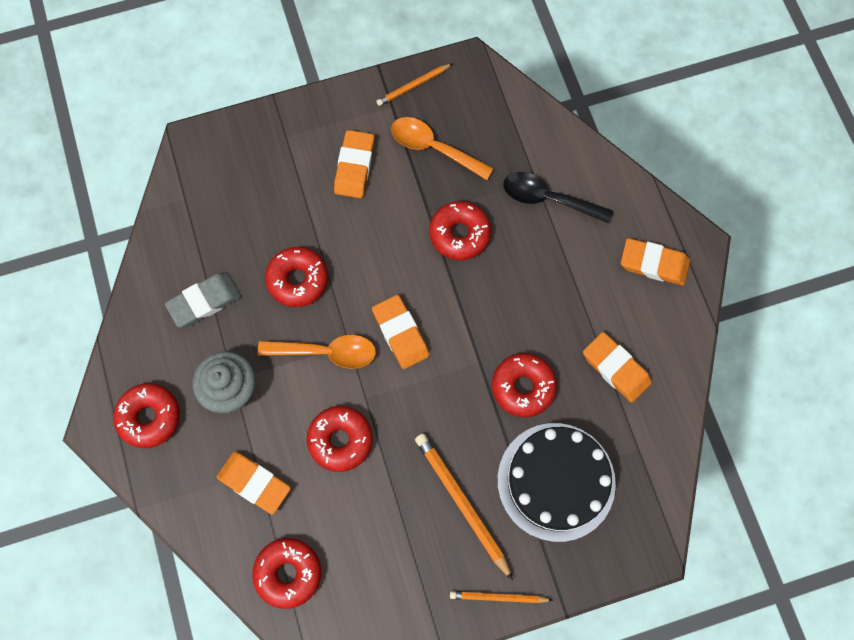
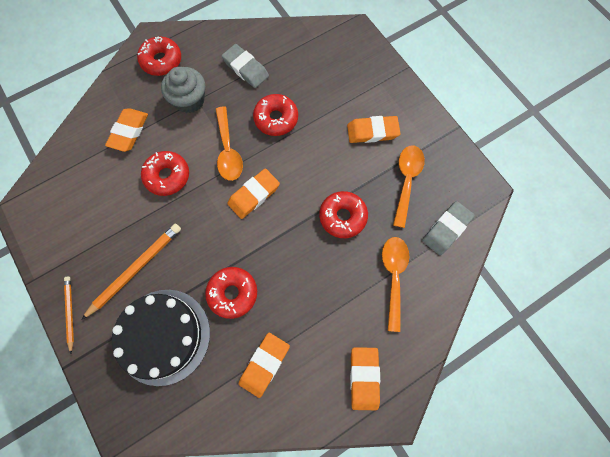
camera: 75 degrees right, 0 degrees up
red donut [252,538,321,609] -> none
orange pencil [376,63,453,106] -> none
black spoon [503,172,613,224] -> orange spoon [382,237,409,332]
none -> grey eraser [422,201,475,255]

